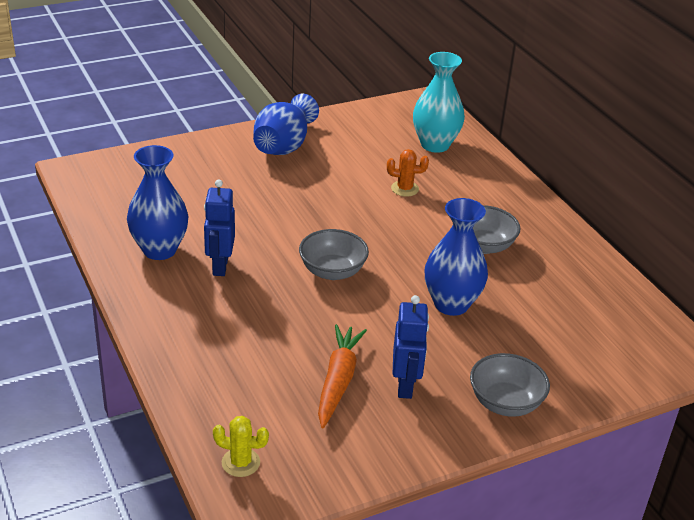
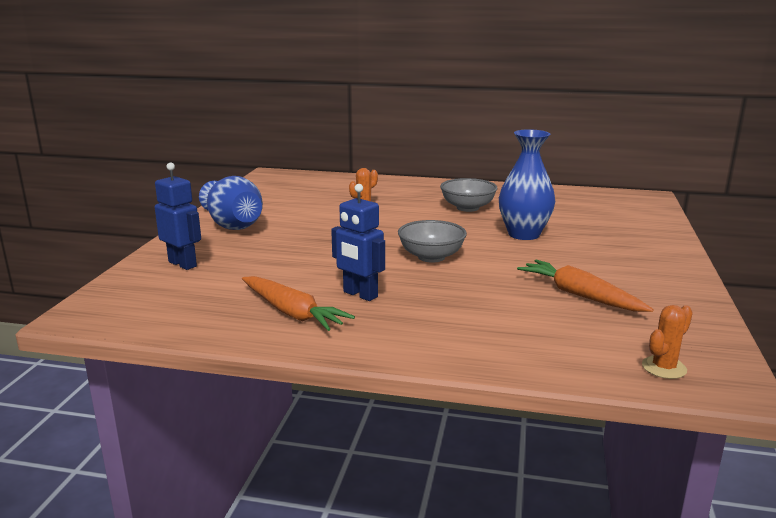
camera: 50 degrees left, 15 degrees down
blue vase [127,145,188,260] -> orange carrot [242,276,355,331]
yellow cactus [213,416,269,477] -> orange cactus [642,305,693,379]
blue robot [393,295,429,399] -> blue robot moved to [155,163,201,270]
turquoise vase [413,52,465,153] -> none
grey bowl [470,353,550,417] -> none

